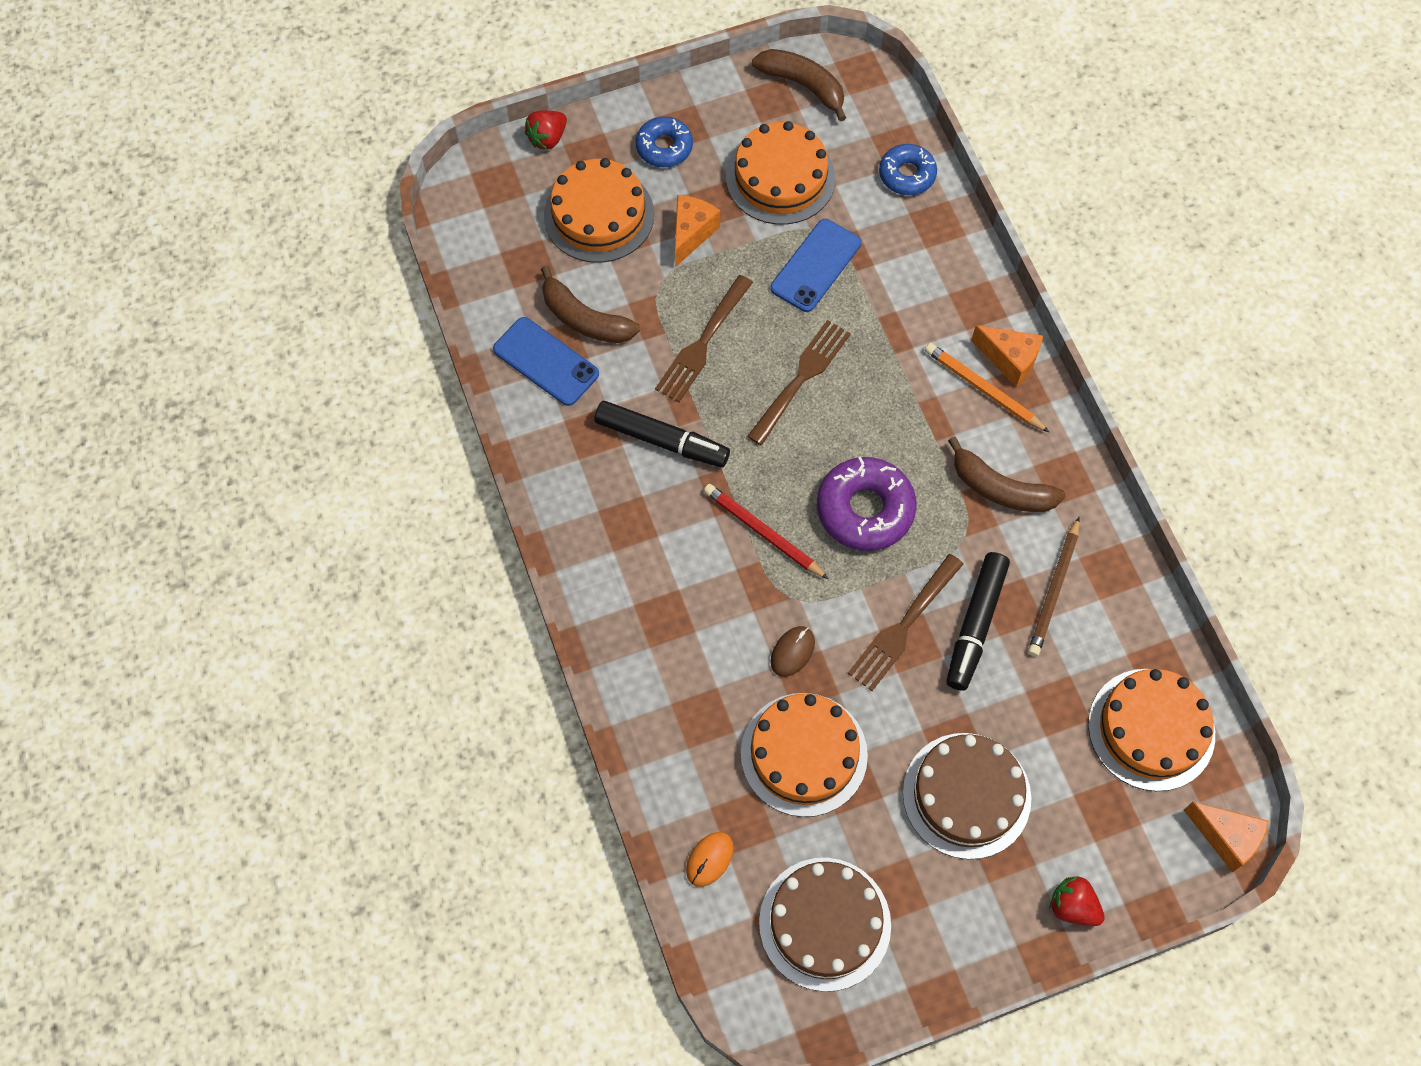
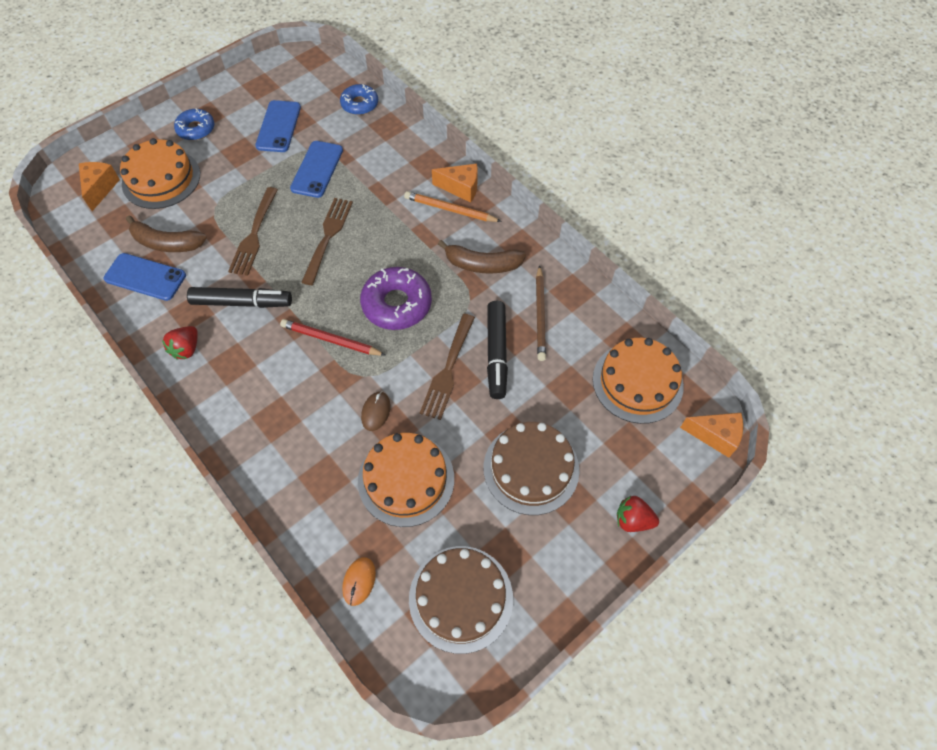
camera: 20 degrees left, 5 degrees down
red strawberry [525,110,567,150] -> red strawberry moved to [162,326,198,360]
orange cheese [675,195,720,267] -> orange cheese moved to [79,162,120,211]
orange cake [726,121,835,225] -> blue phone [255,100,301,152]
brown banana [752,49,846,121] -> none

